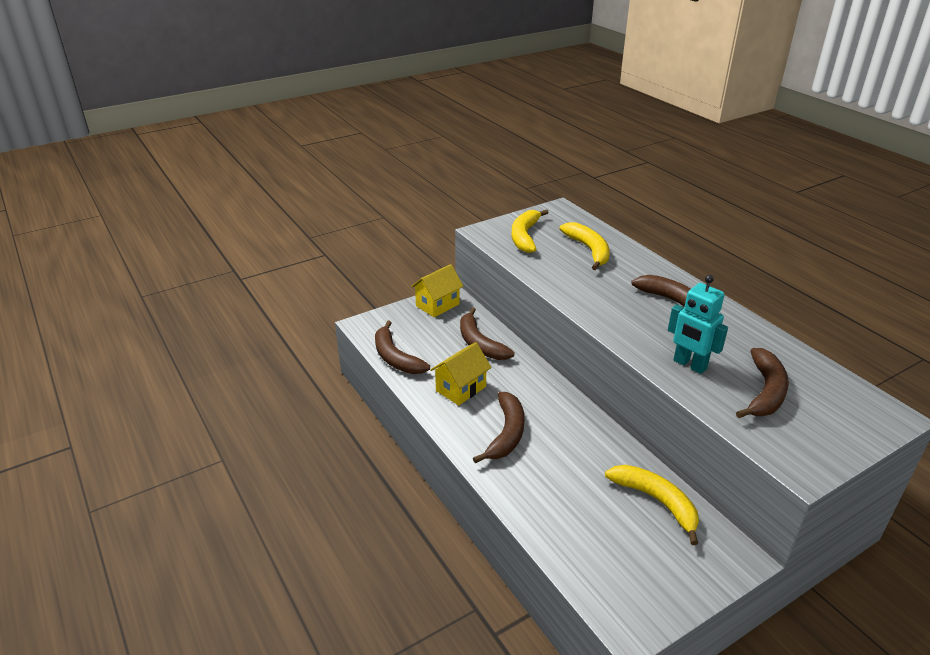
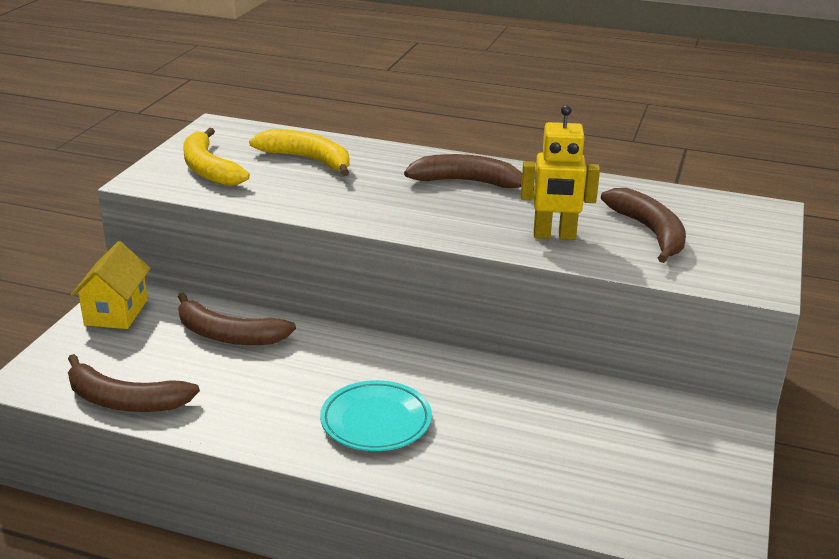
camera: 40 degrees left, 5 degrees down
yellow house [430,342,492,405] -> none
brown banana [473,392,525,464] -> turquoise plate [320,380,432,451]
yellow banana [605,465,699,545] -> none
turquoise robot [668,275,728,374] -> yellow robot [521,105,600,240]

